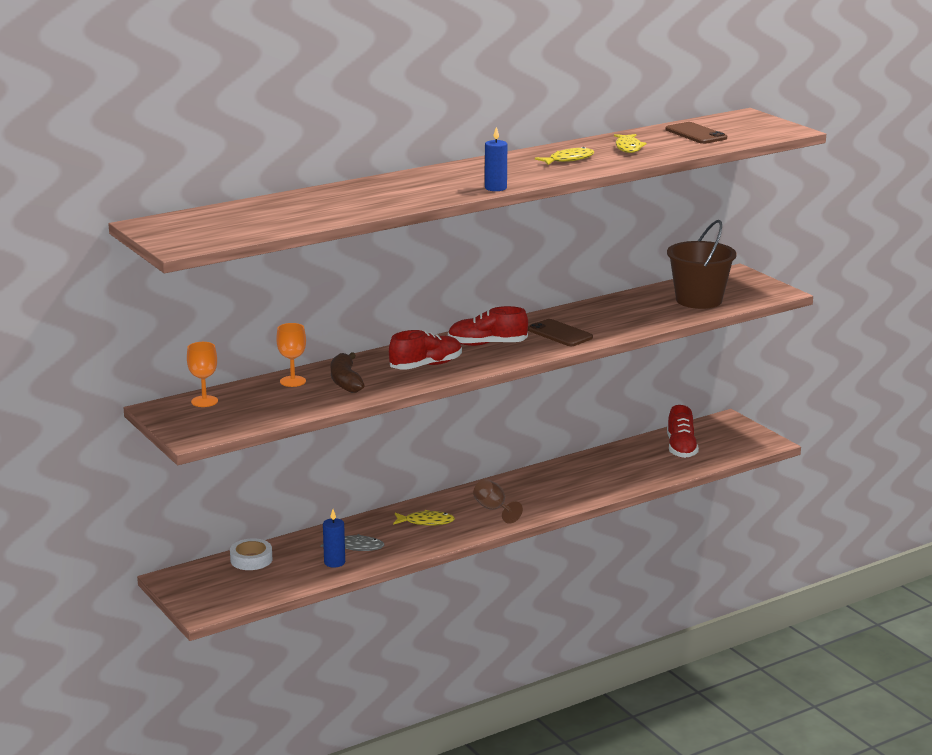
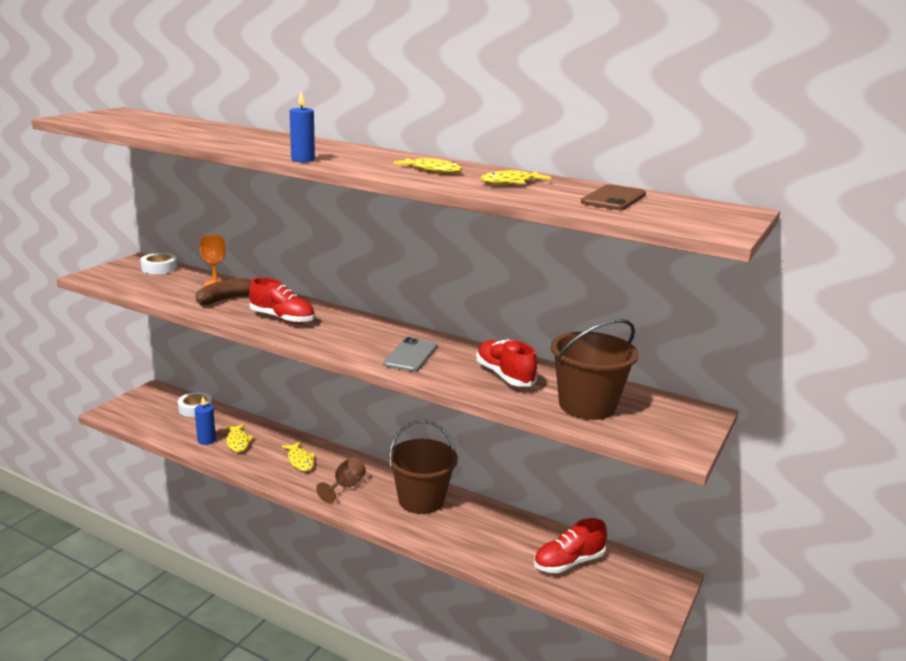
camera: 60 degrees right, 0 degrees up
orange goblet [187,342,218,407] -> white tape [140,253,178,274]
grey fish [321,534,384,551] -> yellow fish [225,424,254,452]
red shoe [448,306,528,346] -> red shoe moved to [476,339,537,387]
brown phone [528,319,593,346] -> grey phone [383,337,437,372]
none -> brown bucket [388,420,458,514]

